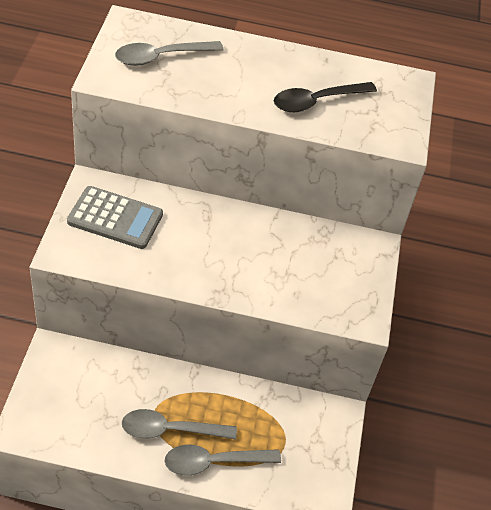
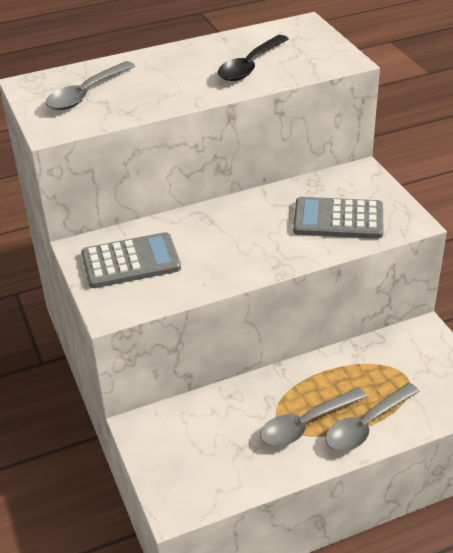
camera: 25 degrees left, 10 degrees down
none -> grey calculator [293,197,384,239]

